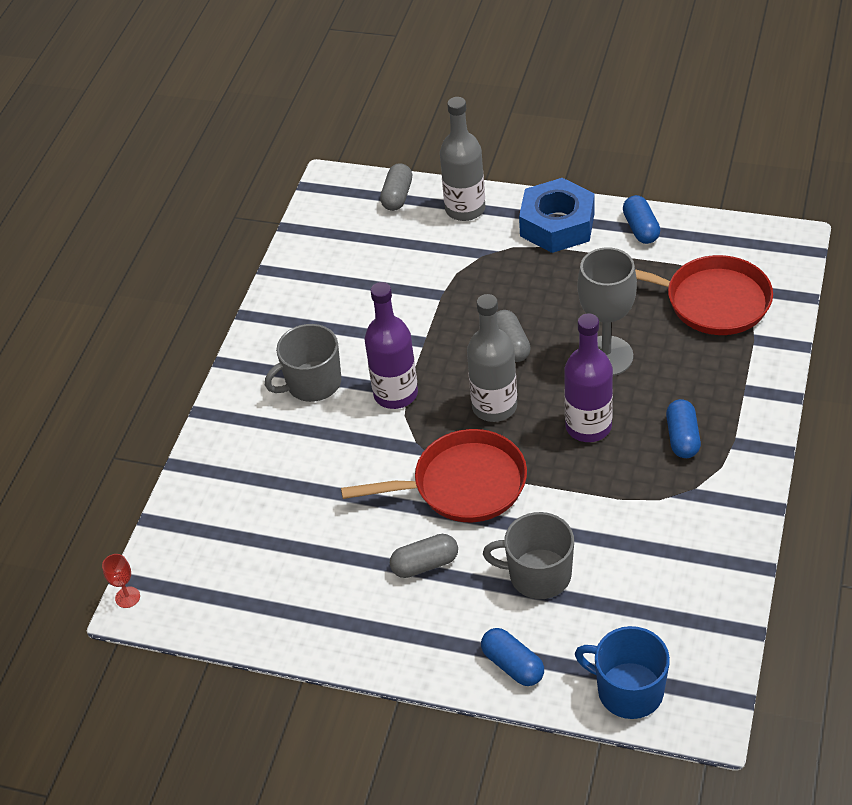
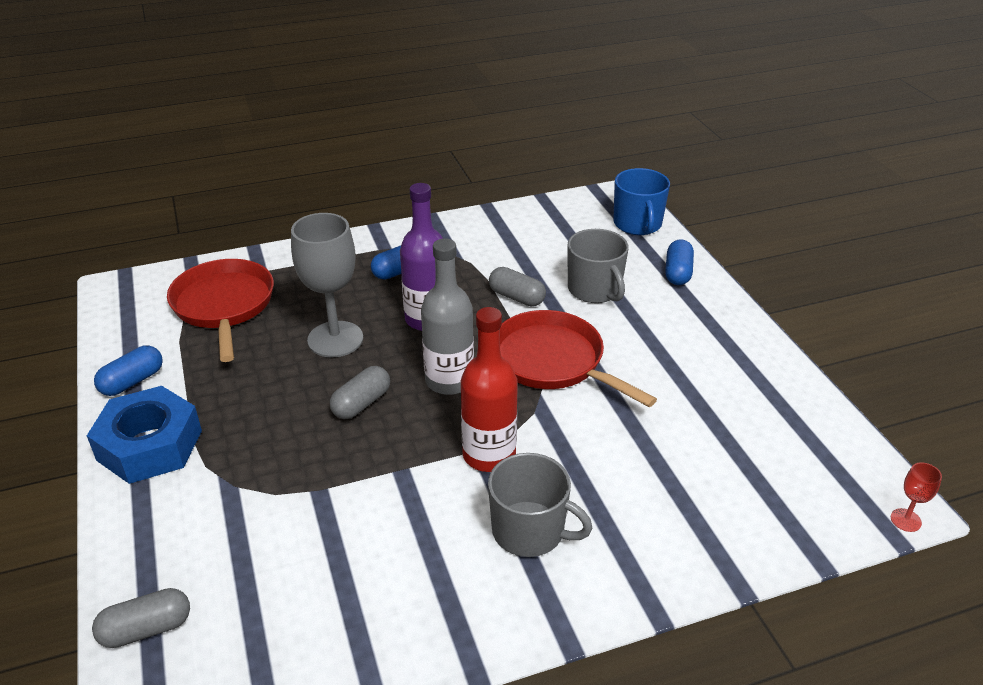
camera: 130 degrees left, 10 degrees down
purple bottle [365,282,418,409] -> red bottle [461,307,518,472]
grey capsule [390,534,458,578] -> grey capsule moved to [489,267,546,306]
grey bottle [440,97,485,221] -> none

